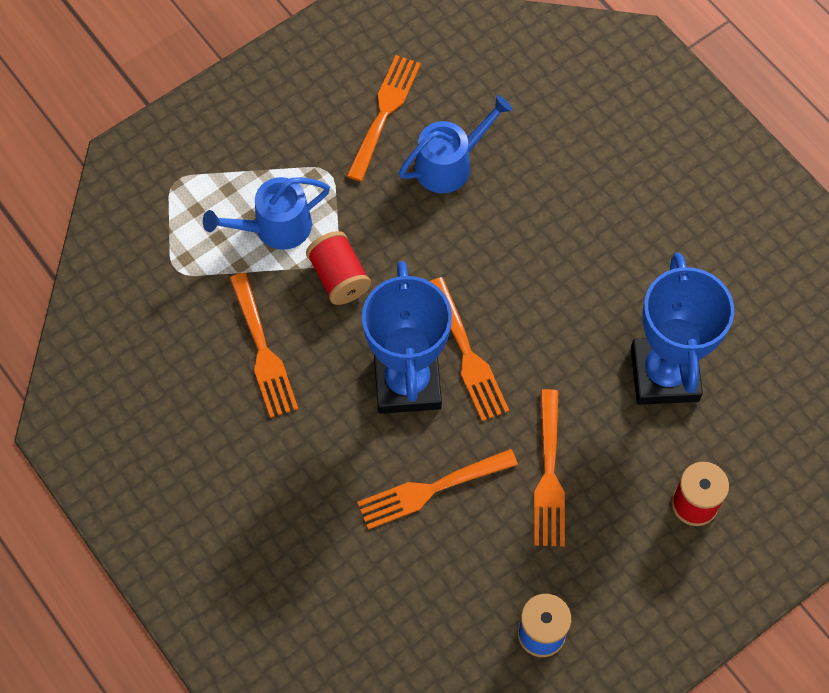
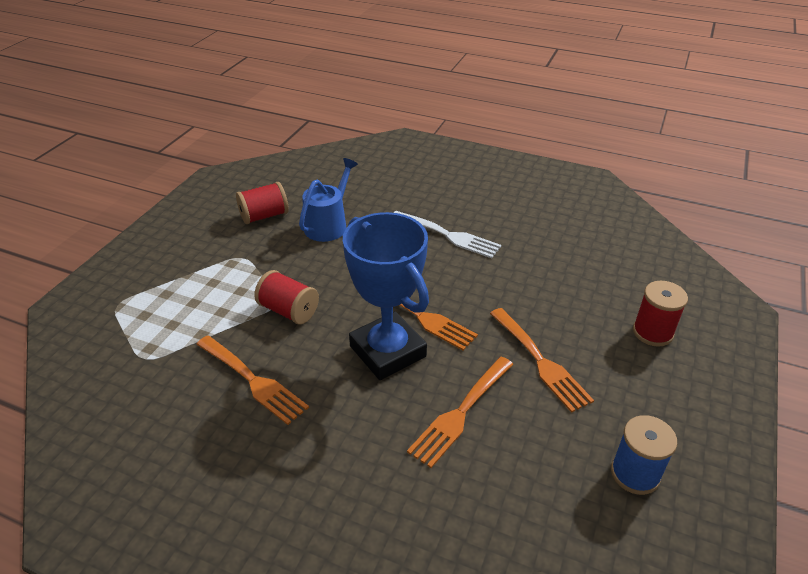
camera: 30 degrees left, 25 degrees down
blue watering can [203,177,330,250] -> none
orange fork [347,55,421,181] -> red spool [236,182,289,224]
blue trophy [631,252,734,405] -> none
none -> white fork [393,211,501,258]

